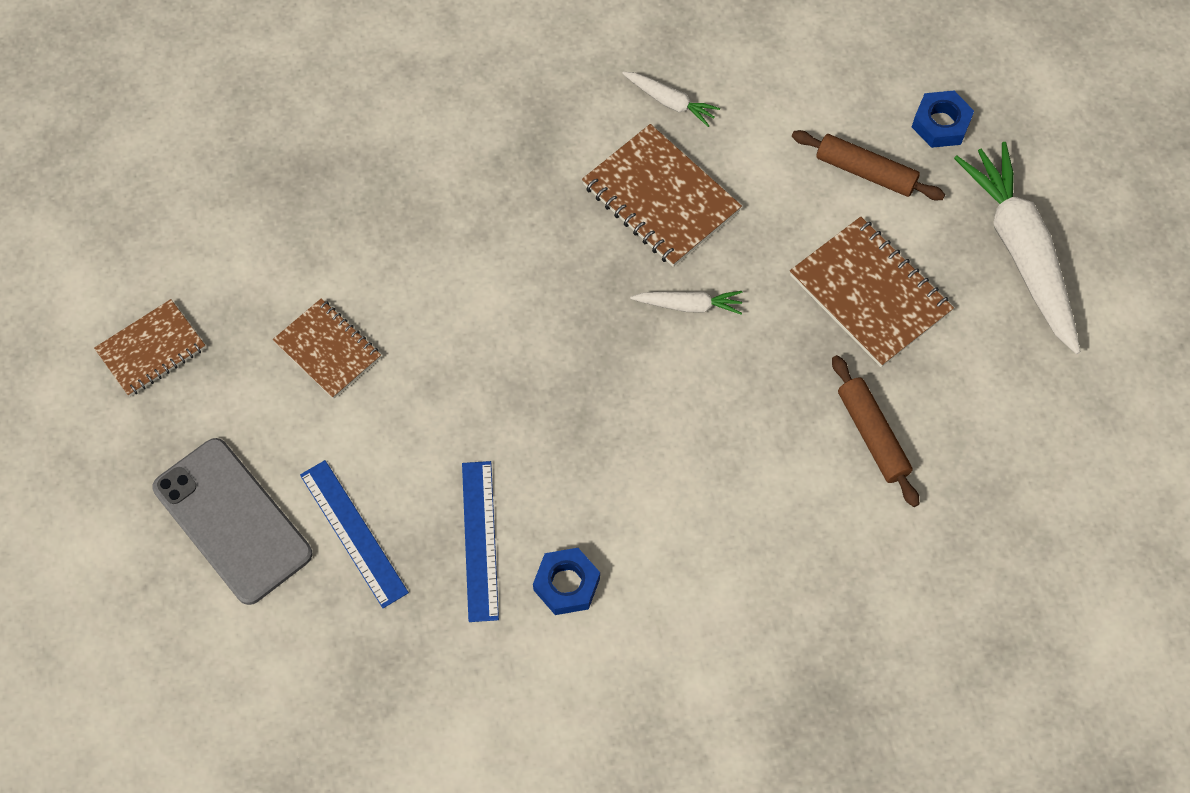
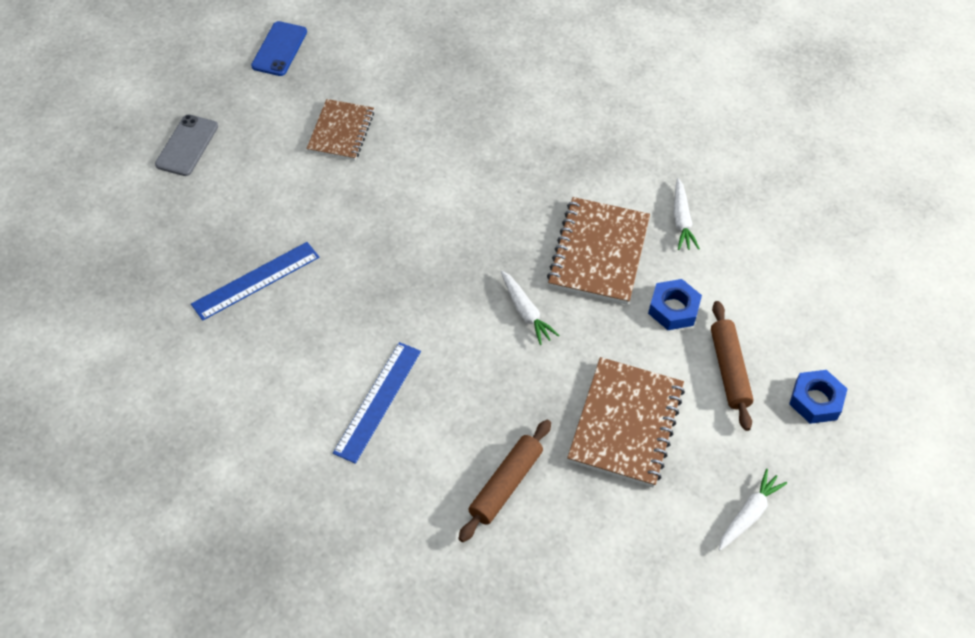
camera: 55 degrees right, 10 degrees down
brown notebook [94,299,206,397] -> blue phone [251,21,307,76]
grey phone [153,438,312,605] -> grey phone [155,114,218,176], size x0.59
blue ruler [300,460,409,608] -> blue ruler moved to [333,342,421,464]
blue nut [533,548,600,615] -> blue nut moved to [648,279,702,330]
white carrot [954,142,1080,354] -> white carrot [719,469,787,551], size x0.46

